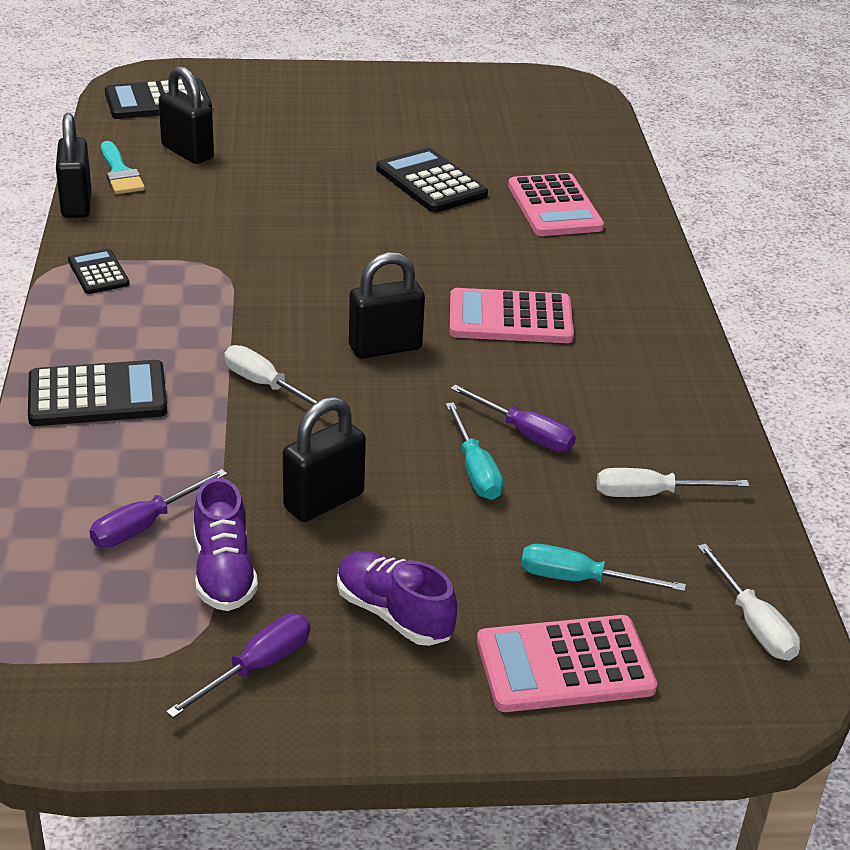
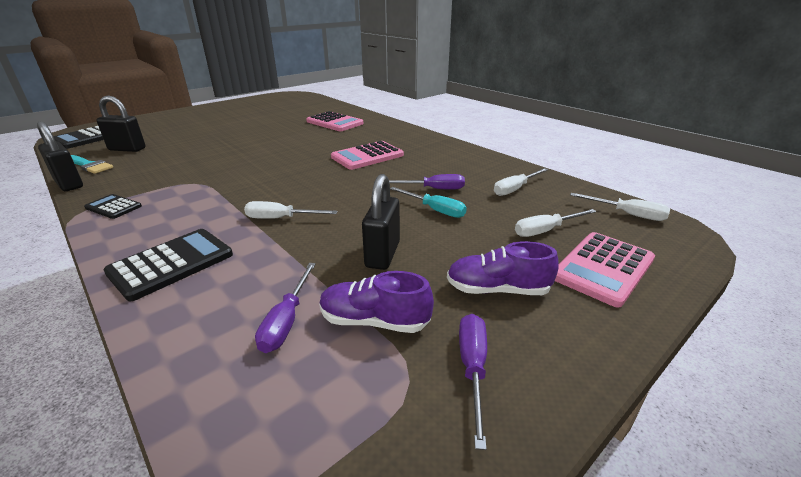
camera: 35 degrees left, 5 degrees down
purple shoe [194,478,258,611] -> purple shoe turned 150 degrees clockwise [320,271,434,333]
black padlock [349,252,425,359] -> none
black calculator [376,148,488,212] -> none
turquoise screwdriver [521,544,686,592] -> white screwdriver [515,209,597,237]

